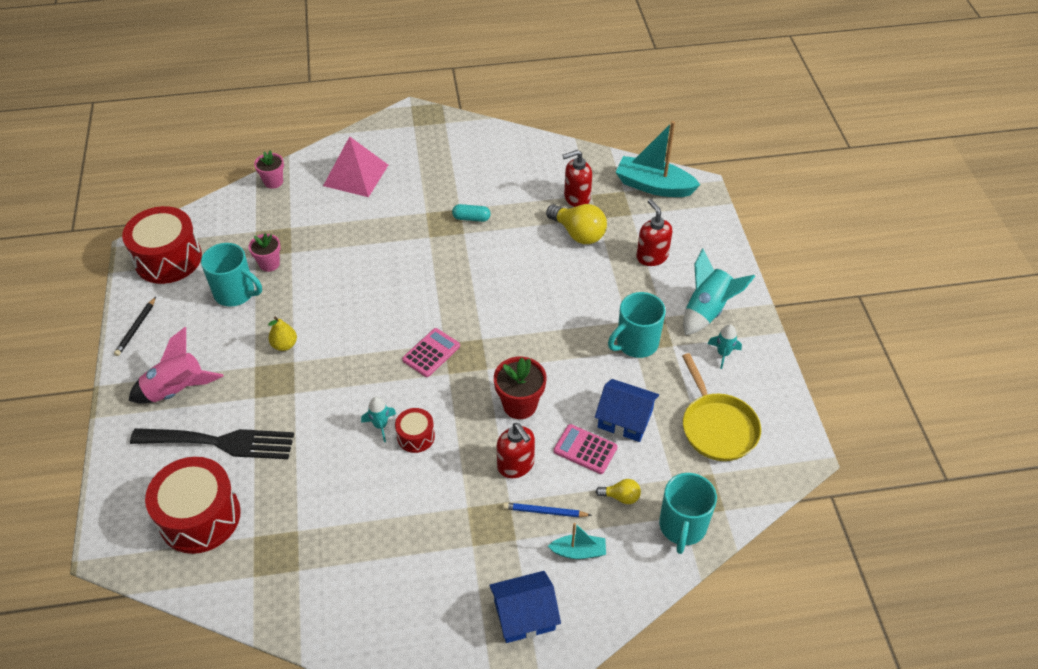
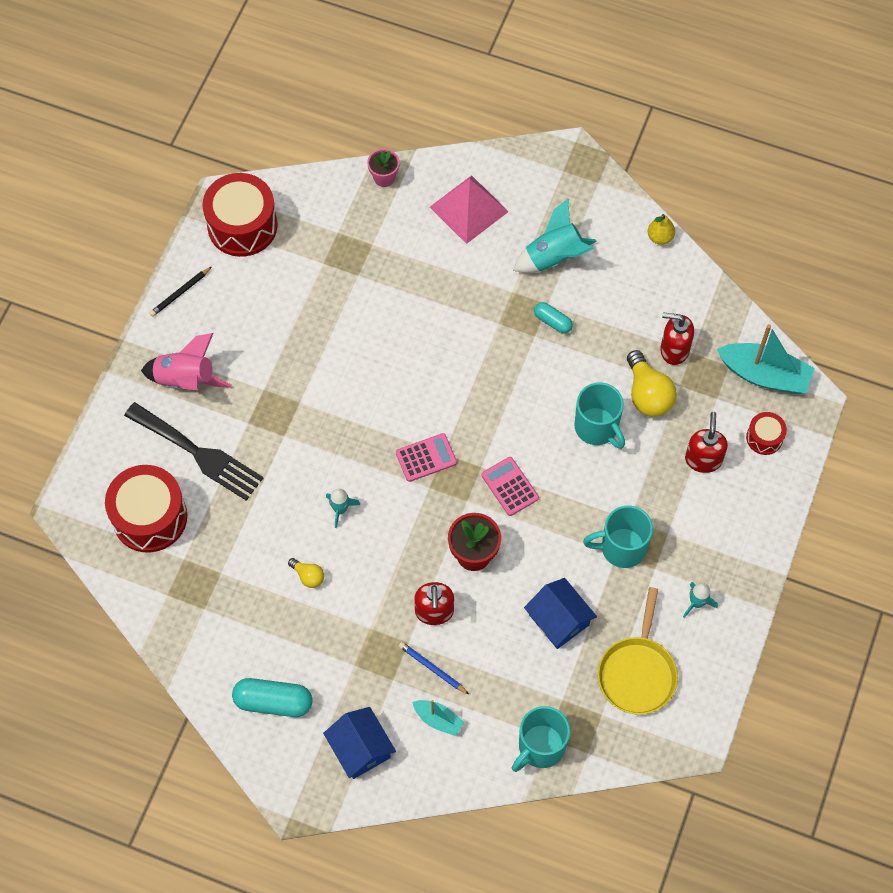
camera: 30 degrees right, 15 degrees up
turquoise mug [201,243,262,307] -> turquoise mug moved to [574,382,625,449]
pink flower pot [249,233,281,272] -> none
yellow pear [268,316,297,351] -> yellow pear moved to [648,214,675,245]
red drum [395,408,435,453] -> red drum moved to [746,412,787,455]
blue house [489,571,561,643] -> blue house turned 45 degrees clockwise [323,707,396,779]
pink calculator [553,424,618,474] -> pink calculator moved to [482,457,539,516]
yellow light bulb [595,479,641,504] -> yellow light bulb moved to [288,558,324,588]
turquoise boat [616,121,700,197] -> turquoise boat turned 150 degrees clockwise [717,324,815,394]
turquoise rocket [683,248,755,335] -> turquoise rocket moved to [513,198,597,273]
none -> turquoise capsule [232,678,312,717]

